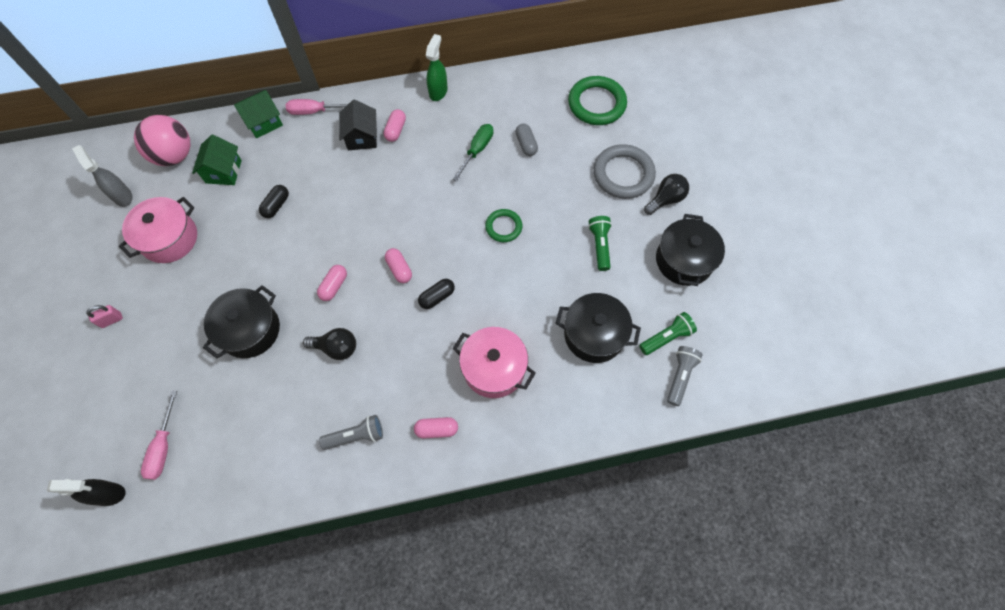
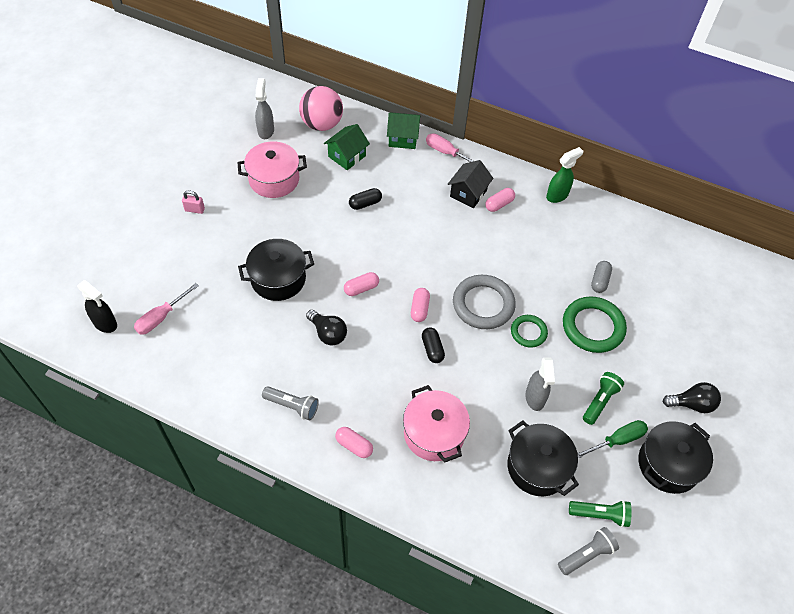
camera: 35 degrees right, 10 degrees down
black capsule [418,279,455,309] -> black capsule turned 75 degrees clockwise [422,327,445,363]
green screwdriver [453,124,493,181] -> green screwdriver moved to [578,420,648,458]
green ring [568,76,627,125] -> green ring moved to [563,296,627,353]
grey ring [593,144,656,199] -> grey ring moved to [453,275,516,329]
none -> grey spray bottle [526,357,555,411]

